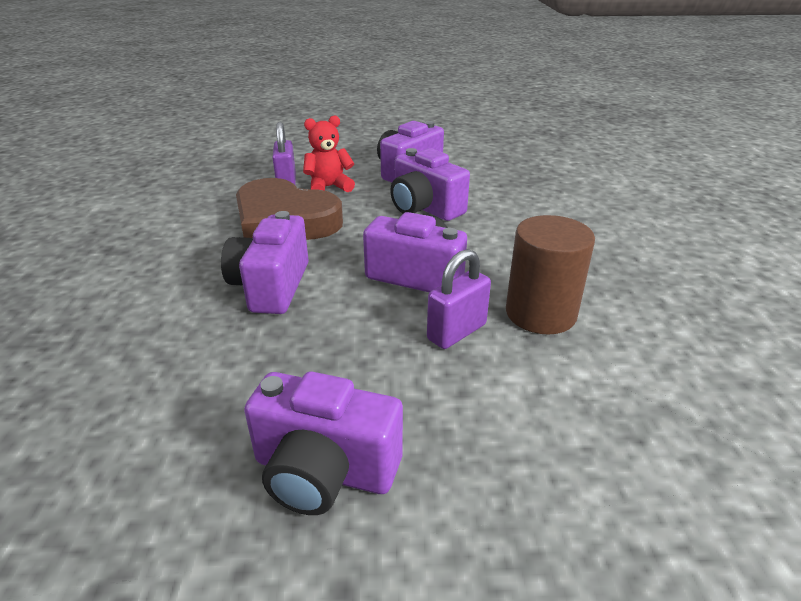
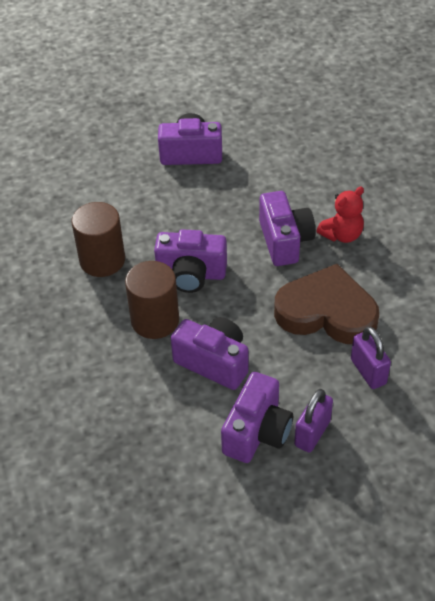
camera: 165 degrees right, 15 degrees up
red teddy bear [303,115,355,192] -> red teddy bear moved to [317,186,364,243]
purple padlock [427,249,491,349] -> purple padlock moved to [294,389,333,453]
none -> brown cylinder [125,261,179,339]

